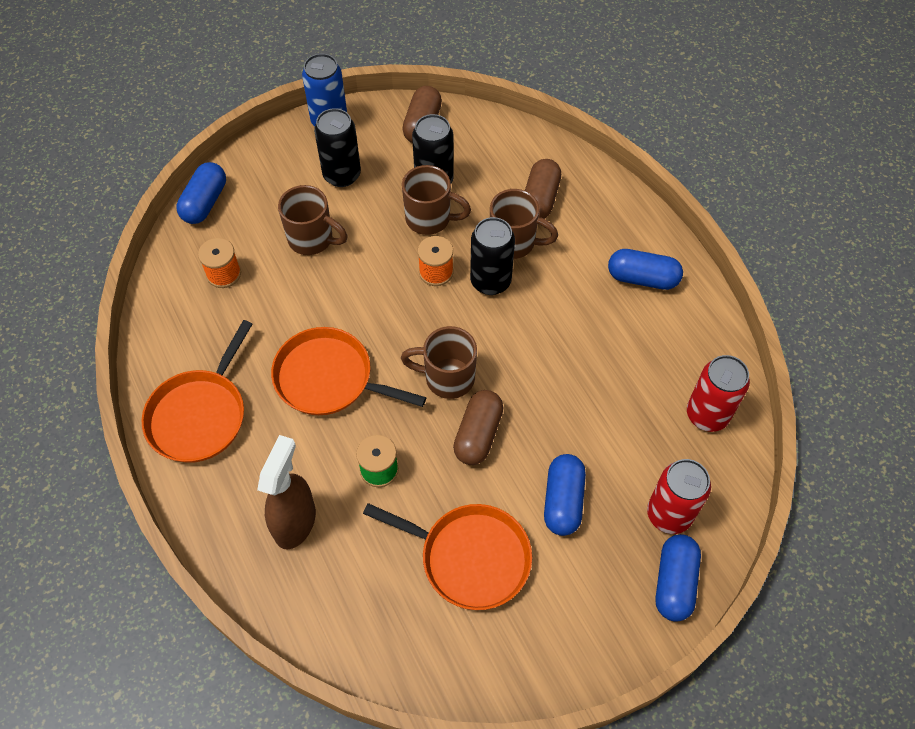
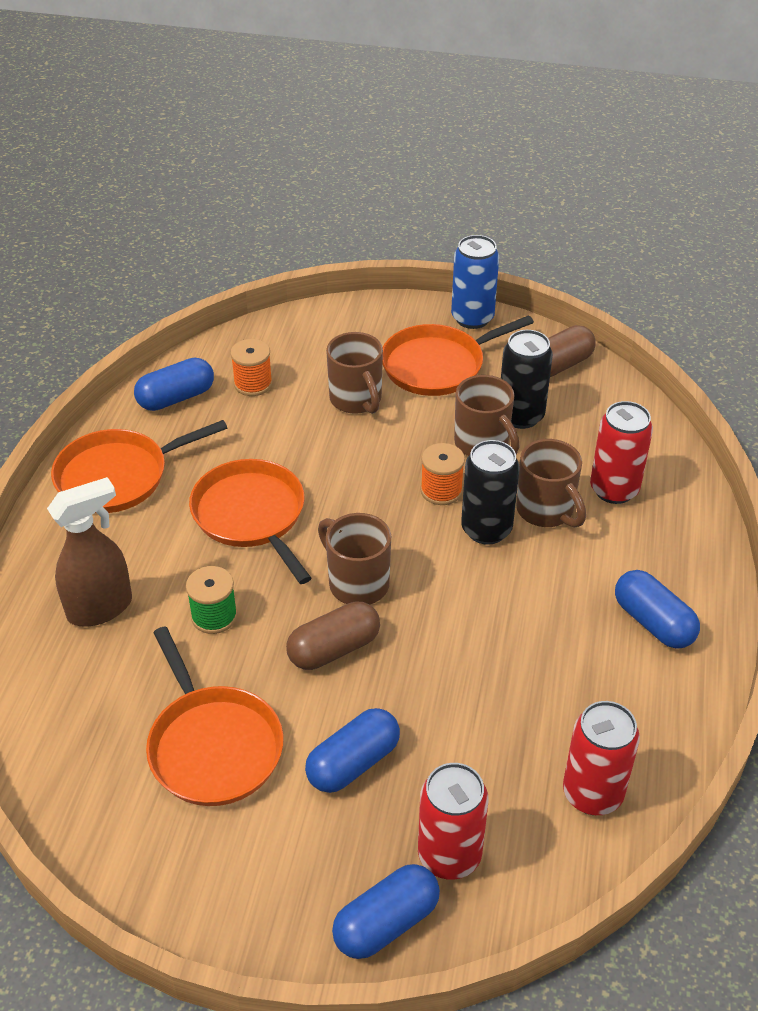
camera: 40 degrees right, 15 degrees down
blue capsule [176,162,226,224] -> blue capsule moved to [134,358,214,411]
black can [314,108,361,187] -> orange pan [383,315,534,396]
brown capsule [525,159,561,219] -> red can [590,401,653,504]

